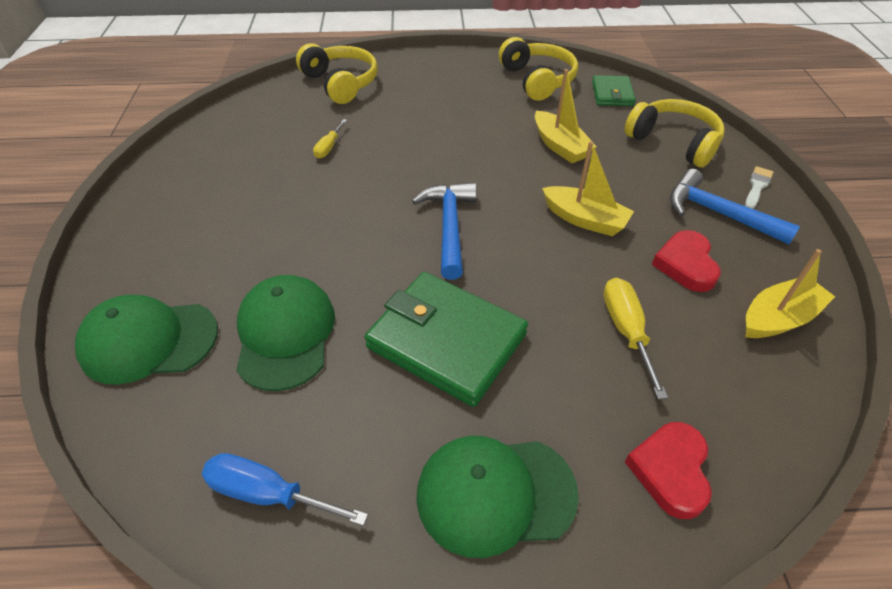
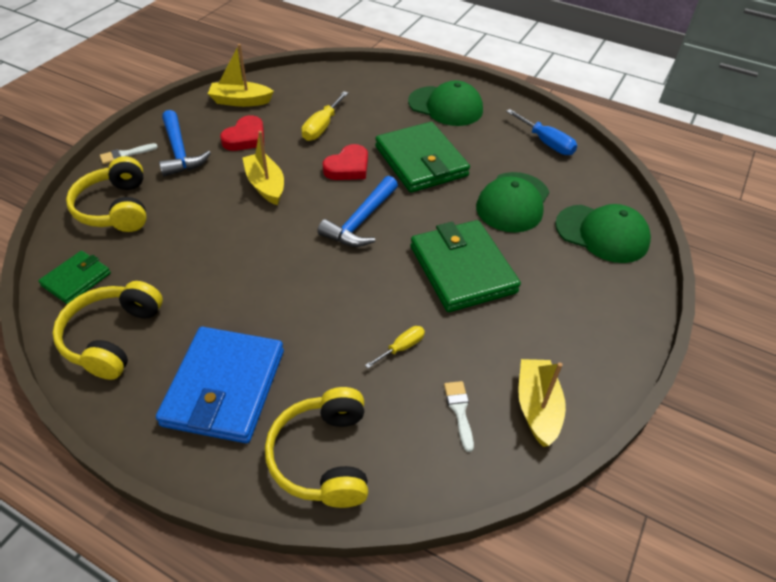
camera: 150 degrees left, 0 degrees up
yellow boat [535,69,597,163] -> yellow boat moved to [518,359,566,447]
red heart [625,422,712,519] -> red heart moved to [323,144,368,180]
none -> blue wallet [156,327,284,443]
none -> green wallet [410,220,521,312]
none -> white brush [444,381,474,452]

